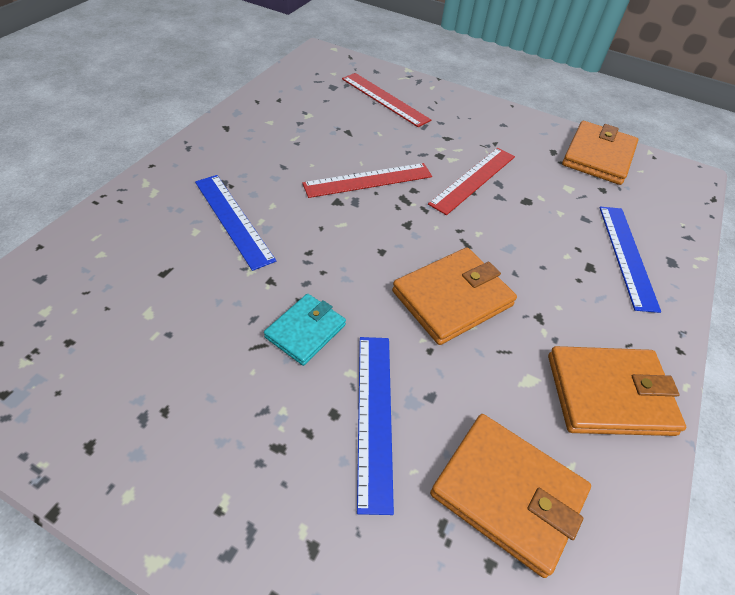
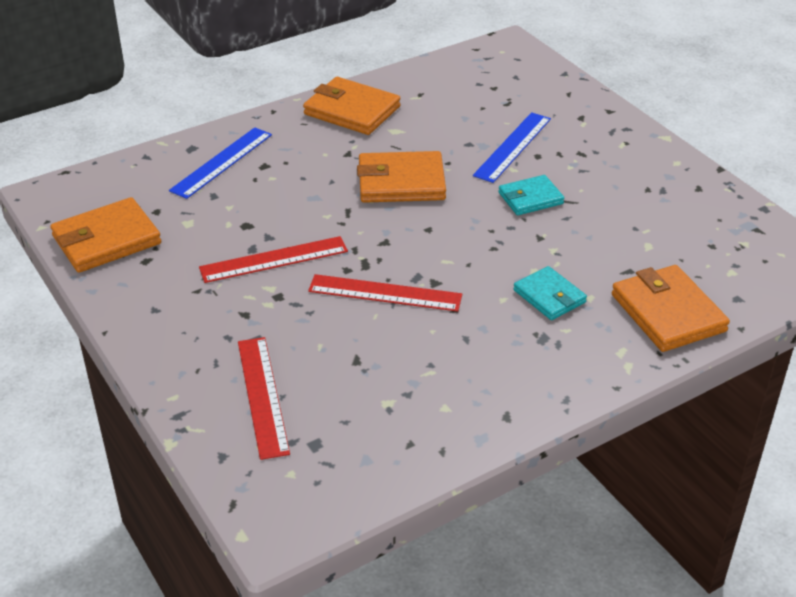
camera: 145 degrees left, 10 degrees down
blue ruler [195,175,276,271] -> turquoise wallet [513,266,587,320]
orange wallet [430,414,591,578] -> orange wallet moved to [612,265,730,352]

